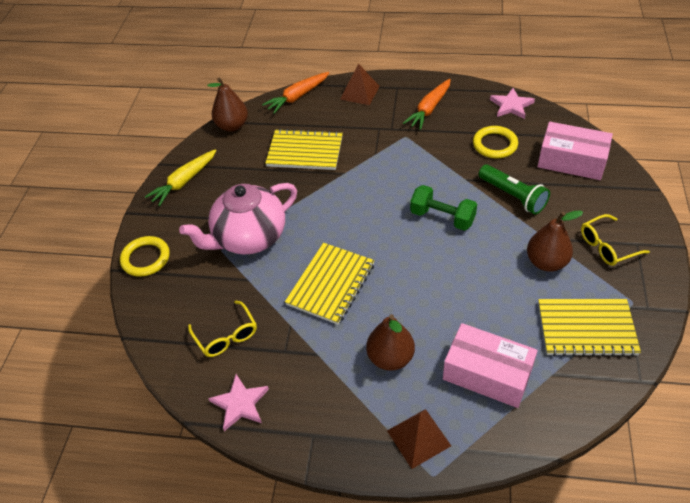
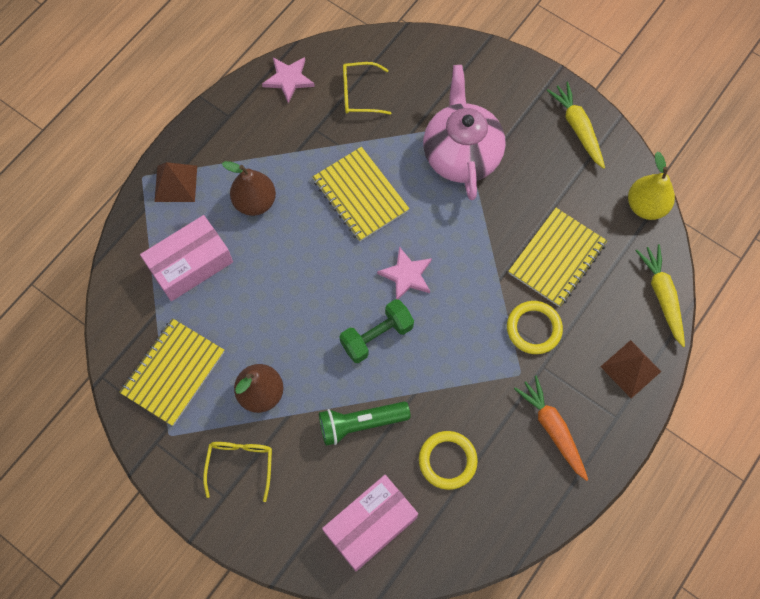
camera: 115 degrees right, 20 degrees up
yellow ring [120,236,170,277] -> yellow ring moved to [507,301,563,354]
brown pear [207,78,248,131] -> yellow pear [628,152,675,220]
orange carrot [262,72,329,114] -> yellow carrot [636,244,685,347]
pink star [490,88,535,119] -> pink star moved to [377,246,432,299]

